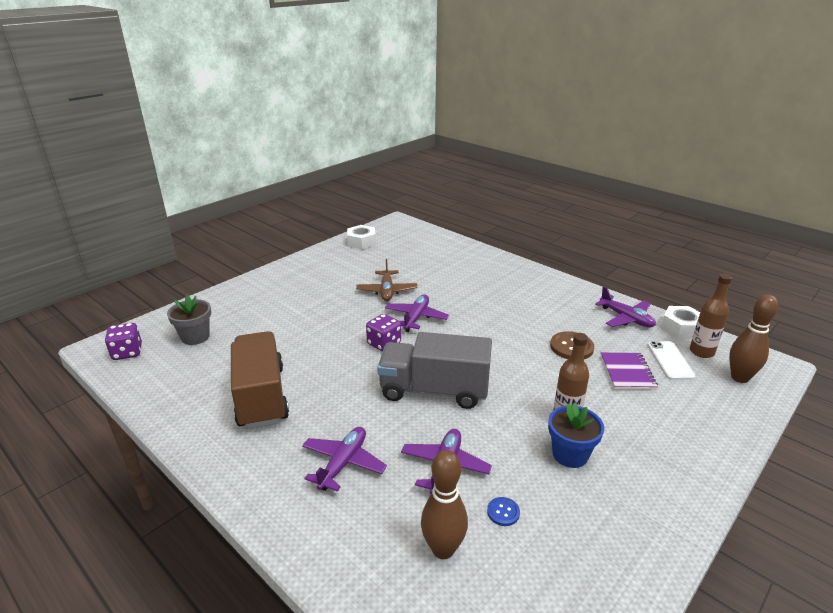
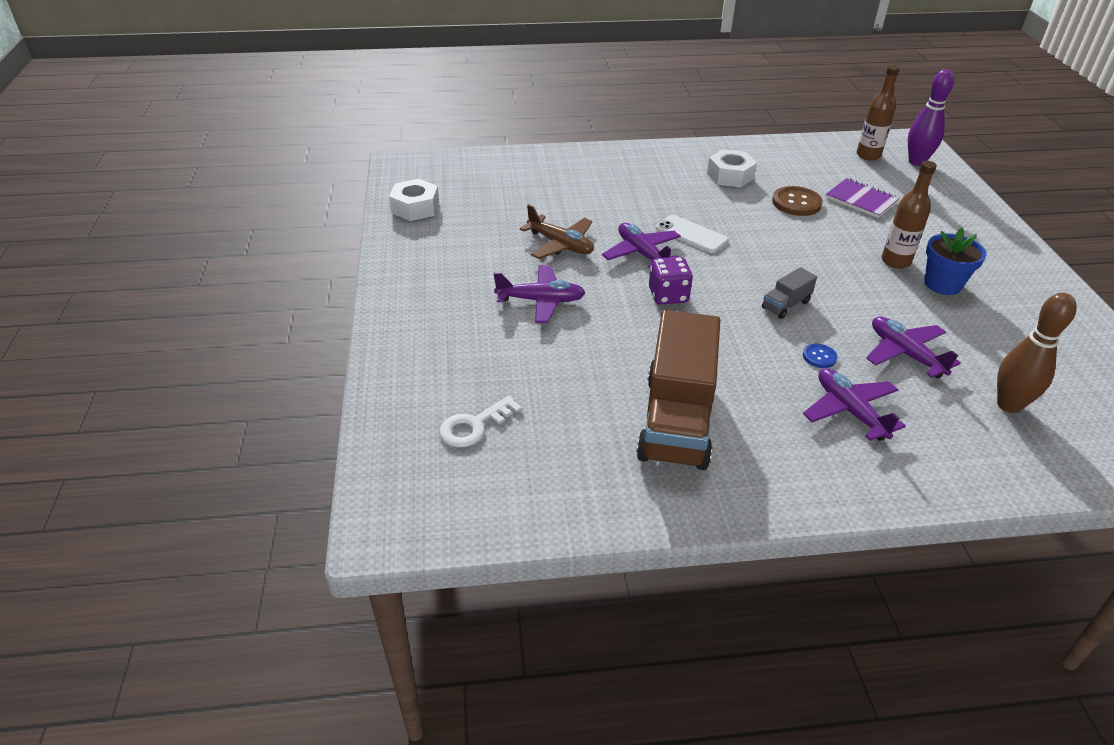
camera: 50 degrees left, 10 degrees up
purple dice [105,323,142,360] -> none
grey flower pot [167,295,211,345] -> white key [439,395,522,447]
brown truck [231,331,289,429] -> brown truck turned 105 degrees counterclockwise [636,310,720,470]
grey truck [377,332,492,409] -> grey truck [762,267,817,319], size x0.43
blue button [487,497,520,526] -> blue button moved to [803,344,837,368]
purple plane [595,286,656,327] -> purple plane moved to [494,265,586,323]
white phone [648,341,695,380] -> white phone moved to [656,215,728,253]
white nut [661,306,700,339] -> white nut moved to [707,149,757,188]
brown bowling pin [729,294,778,383] -> purple bowling pin [908,69,954,166]

